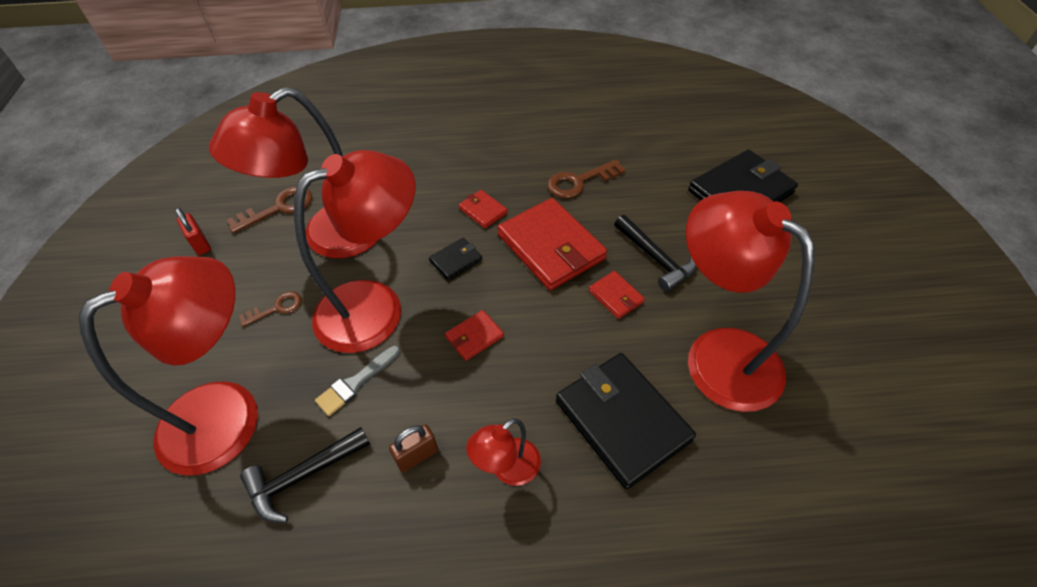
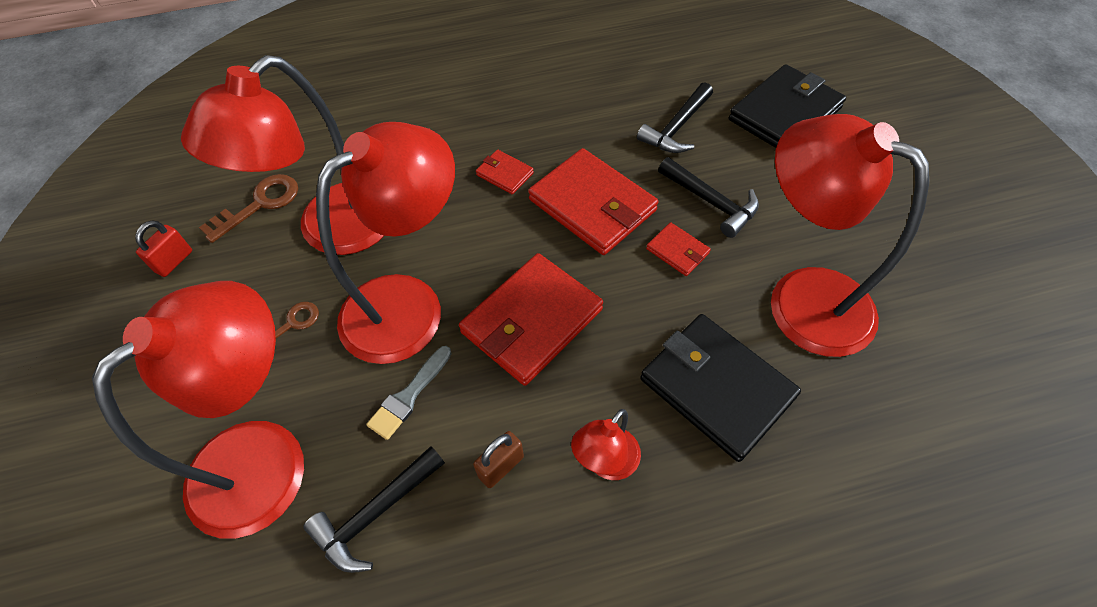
camera: 10 degrees left, 5 degrees up
red padlock [175,208,211,255] -> red padlock turned 75 degrees clockwise [135,220,192,277]
black wallet [429,238,482,280] -> none
red wallet [445,310,504,361] -> red wallet [459,253,603,386], size x2.15
brown key [548,159,626,198] -> none
none -> black hammer [637,82,713,153]

